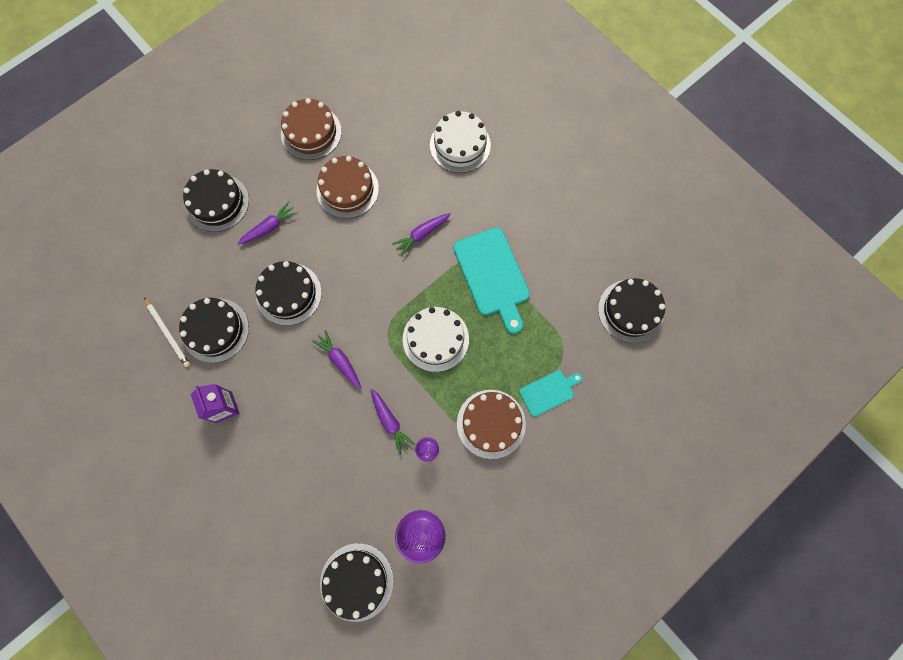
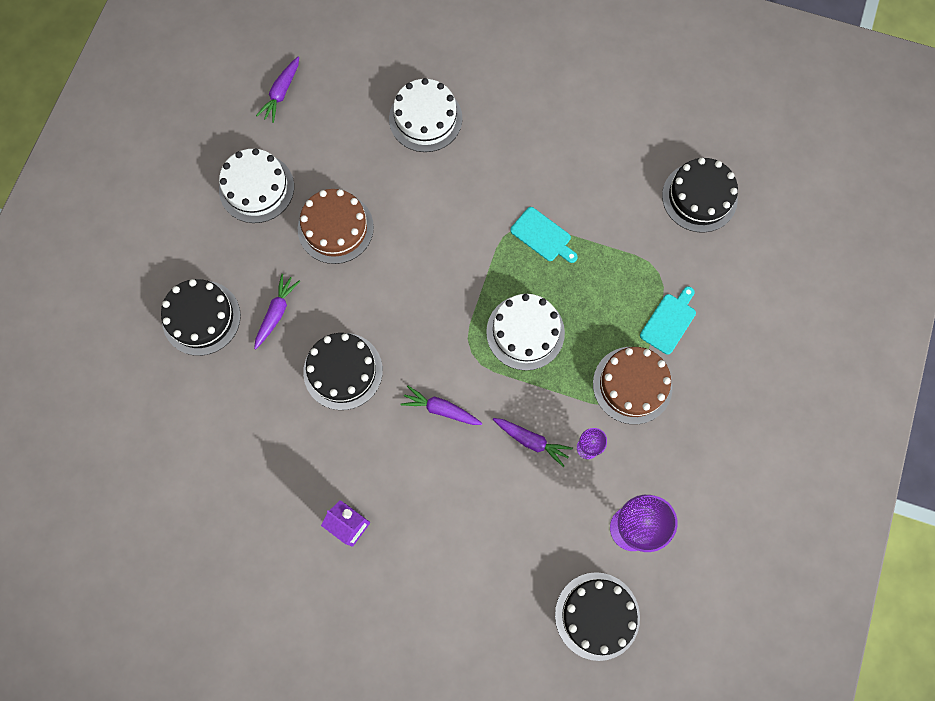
camera: 30 degrees left, 0 degrees up
white pencil [144,297,190,367] -> none
black cake [179,298,249,363] -> none
brown cake [281,98,342,160] -> white cake [219,148,294,223]
purple carrot [392,213,451,256] -> purple carrot moved to [256,57,299,123]
turquoise cutting board [453,227,530,334] -> turquoise cutting board [510,207,578,263], size x0.56

